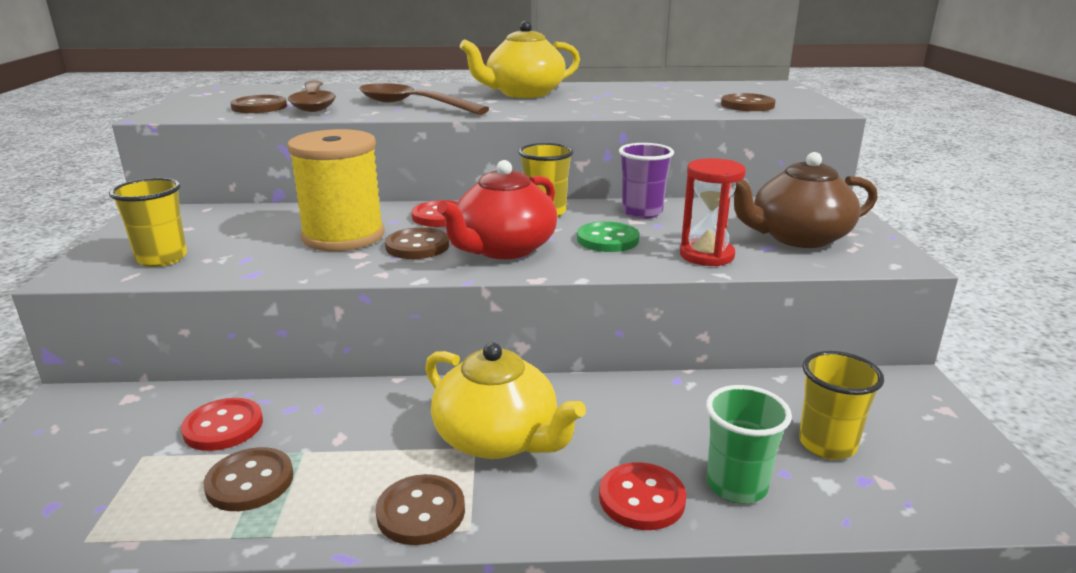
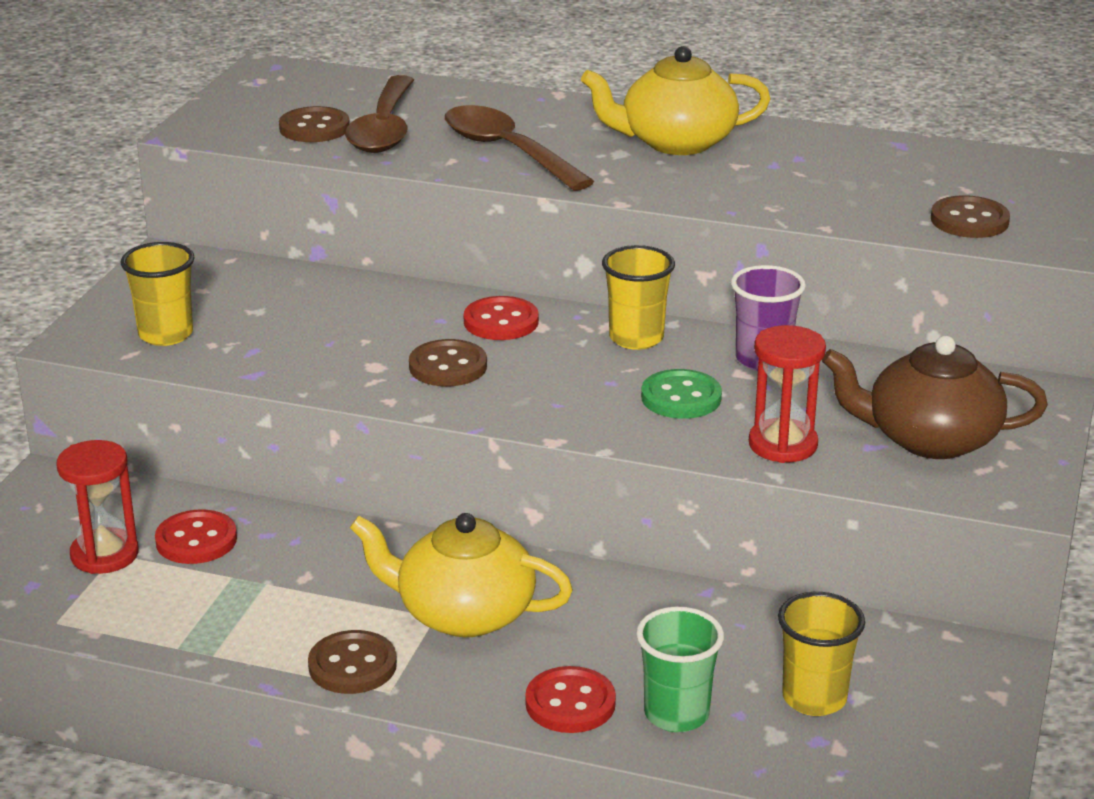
camera: 20 degrees right, 5 degrees up
brown button [203,447,294,511] -> none
yellow spool [287,129,385,251] -> none
yellow teapot [425,342,586,459] -> yellow teapot turned 135 degrees clockwise [350,513,573,637]
red teapot [437,160,557,259] -> none
none -> red hourglass [57,440,139,574]

